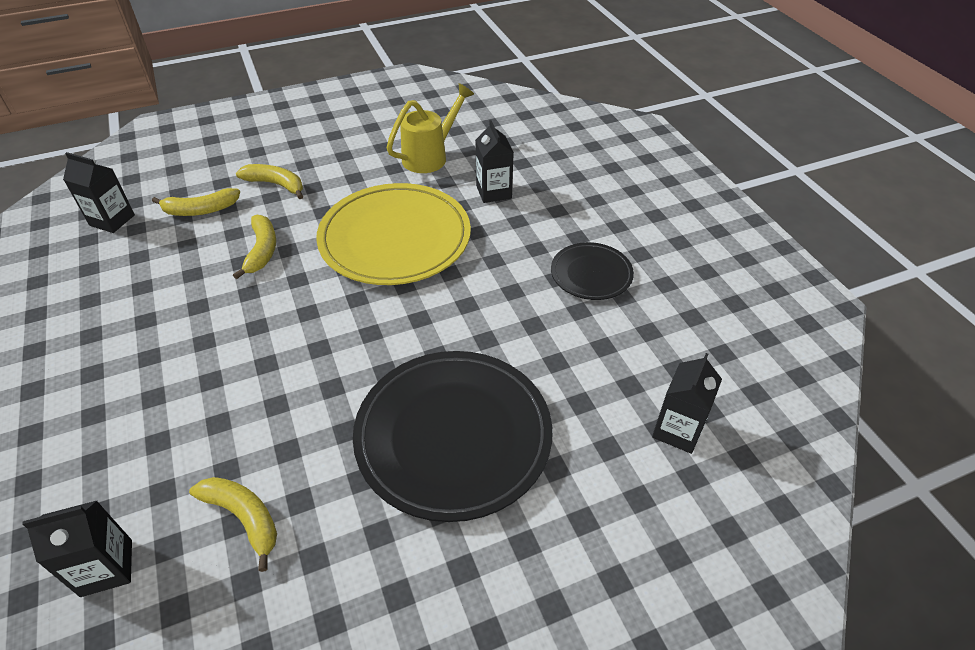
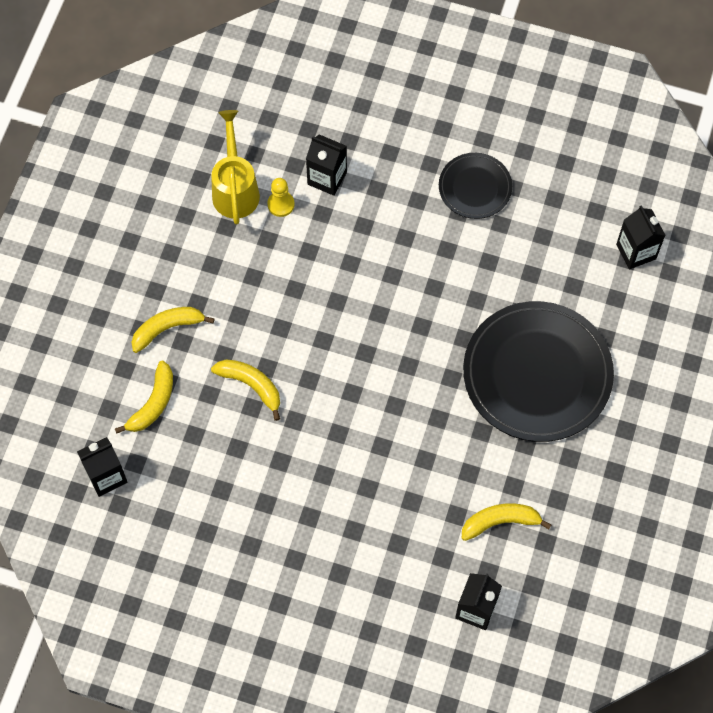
camera: 50 degrees left, 20 degrees up
yellow plate [316,183,471,285] -> none
none -> yellow pawn [267,178,295,217]

